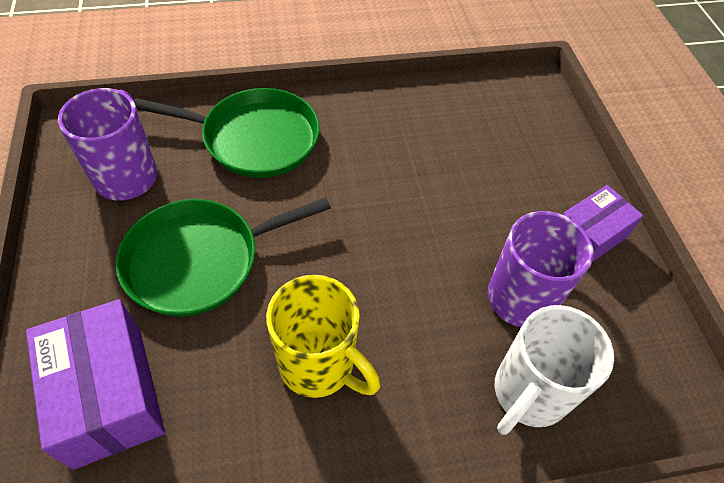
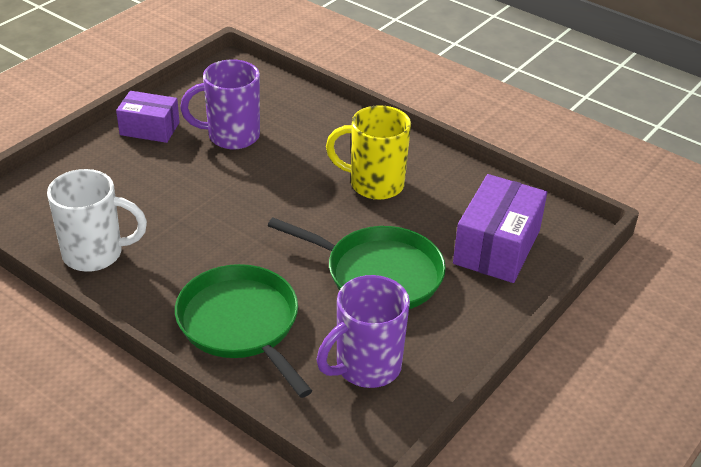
camera: 130 degrees left, 15 degrees down
yellow mug [266,275,380,398] -> yellow mug turned 75 degrees counterclockwise [326,105,411,200]
white mug [495,305,614,435] -> white mug moved to [47,169,147,272]

